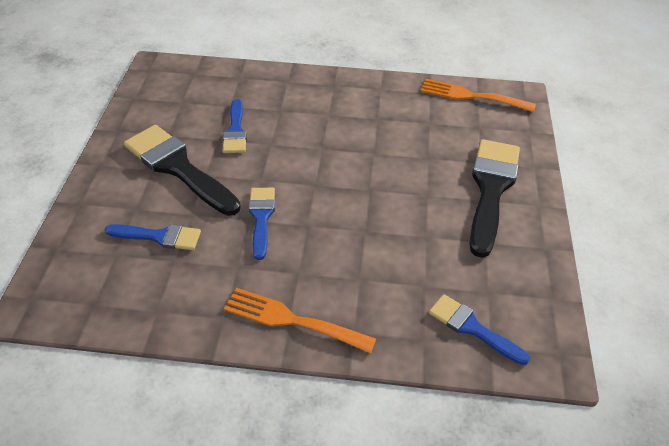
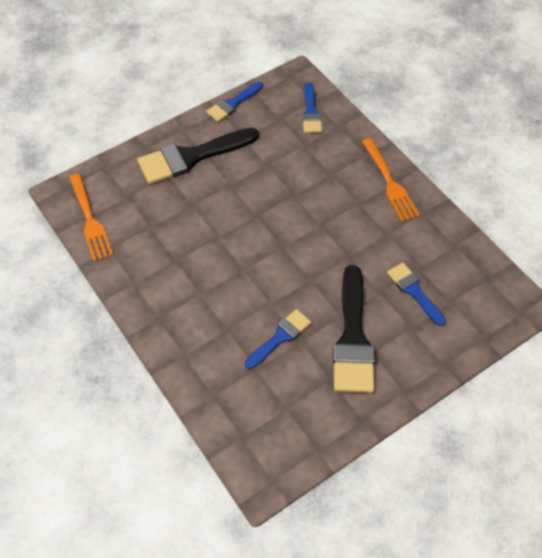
camera: 130 degrees left, 10 degrees up
blue brush [249,188,275,260] -> blue brush moved to [206,82,263,122]

